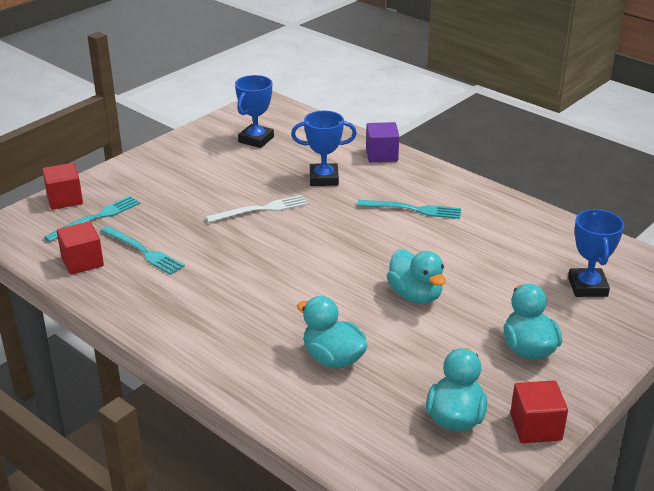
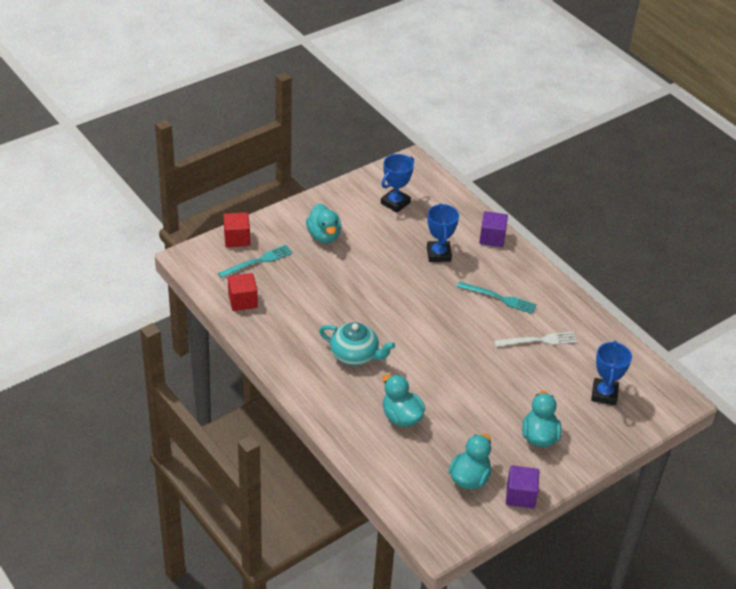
camera: 10 degrees right, 10 degrees up
turquoise fork [101,226,185,275] -> none
white fork [206,195,308,223] -> white fork moved to [494,332,577,347]
blue trophy [291,111,357,186] -> blue trophy turned 75 degrees clockwise [427,203,459,262]
turquoise duck [387,249,446,304] -> turquoise duck moved to [306,203,341,243]
red cube [510,381,568,443] -> purple cube [506,465,539,508]
none -> turquoise teapot [319,322,395,366]

